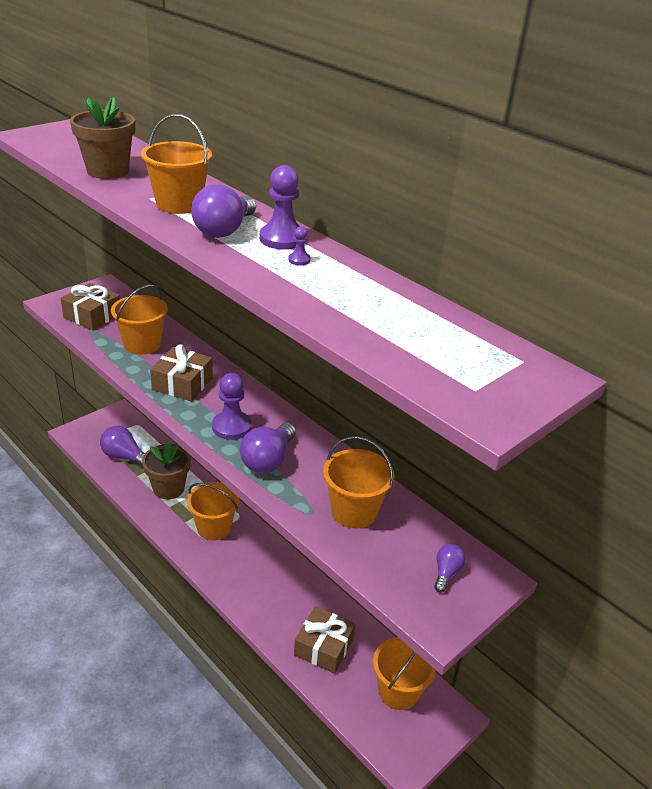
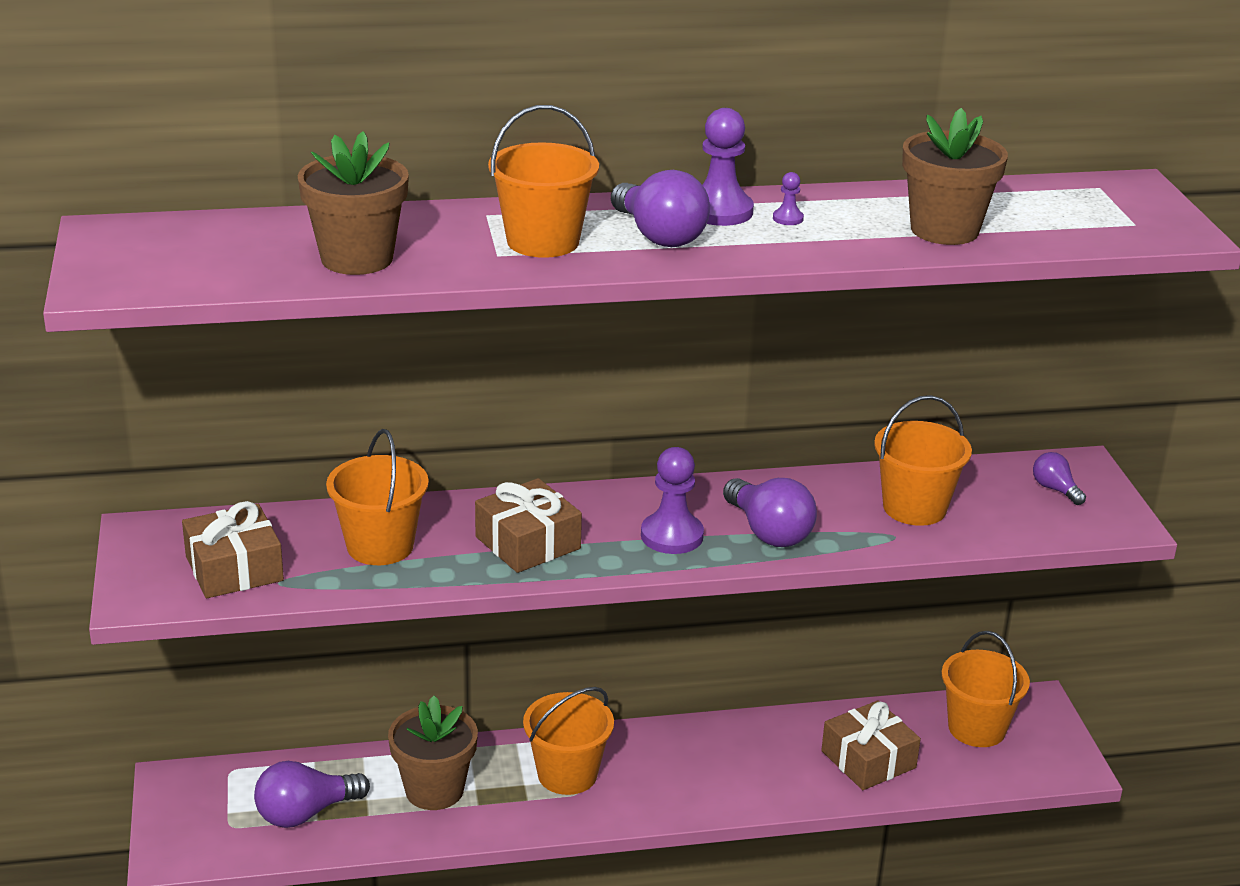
camera: 55 degrees left, 5 degrees down
none -> brown flower pot [902,108,1008,245]

